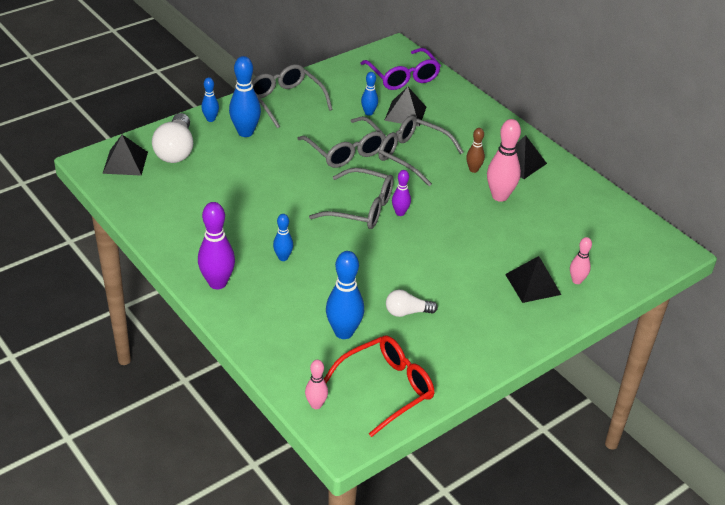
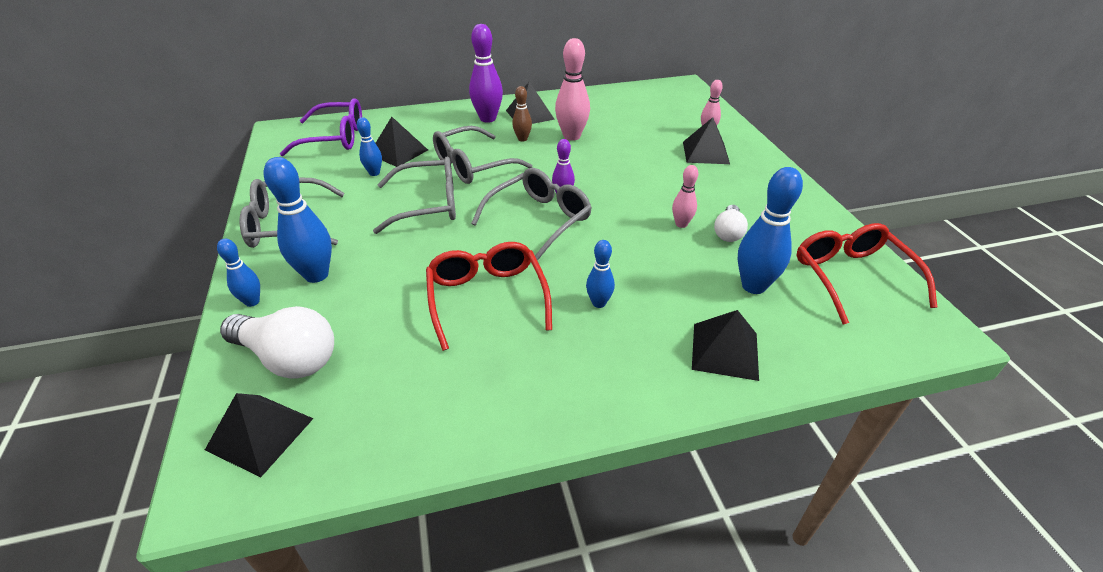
camera: 65 degrees left, 0 degrees up
purple bowling pin [198,202,235,289] -> purple bowling pin moved to [469,24,503,123]
pink bowling pin [305,360,328,409] -> pink bowling pin moved to [672,165,698,228]
none -> red glasses [426,242,552,351]
none -> black pyramid [692,310,759,381]

